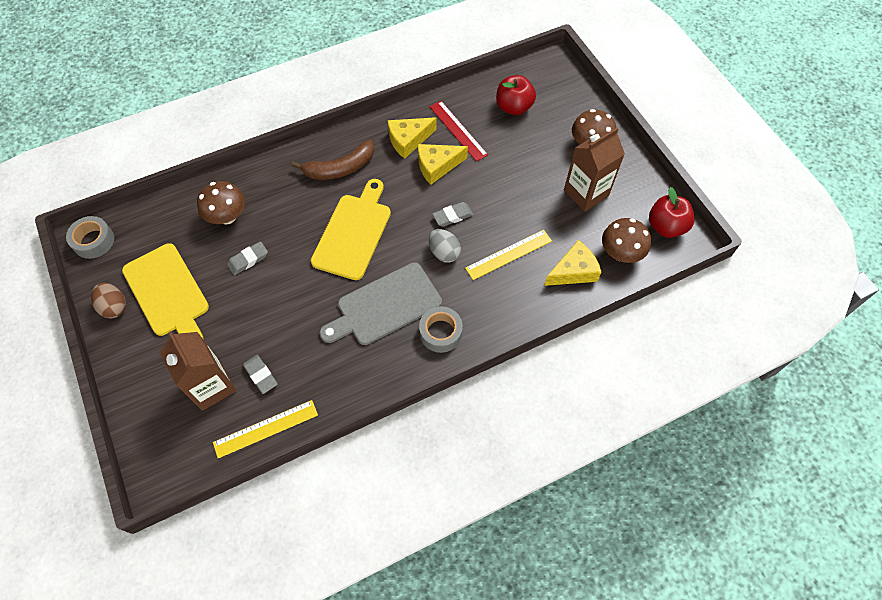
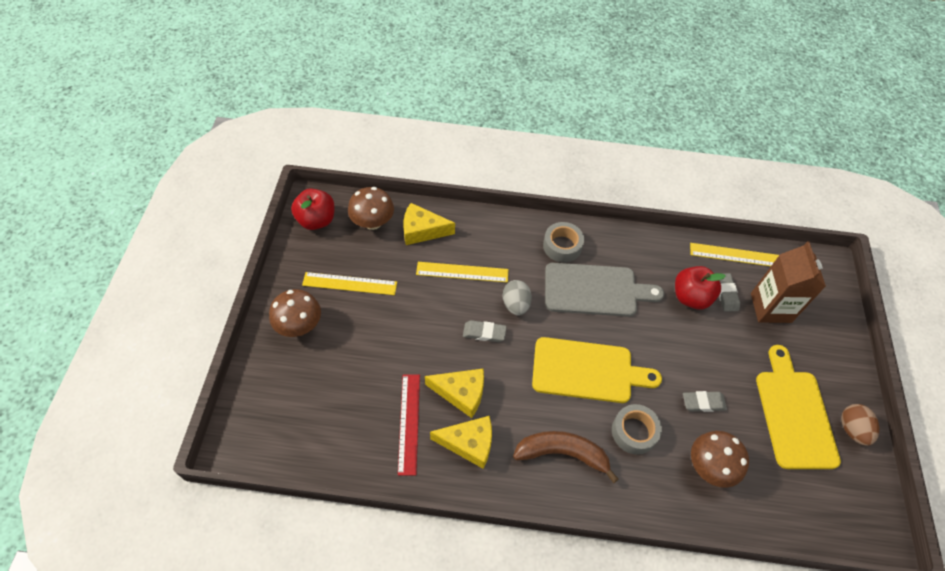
camera: 150 degrees left, 5 degrees down
grey tape [66,216,114,259] -> grey tape moved to [612,404,662,455]
yellow cutting board [311,179,391,280] -> yellow cutting board turned 135 degrees counterclockwise [532,337,662,403]
red apple [496,75,536,115] -> red apple moved to [675,266,725,310]
brown carton [564,128,625,211] -> yellow ruler [302,272,397,295]

